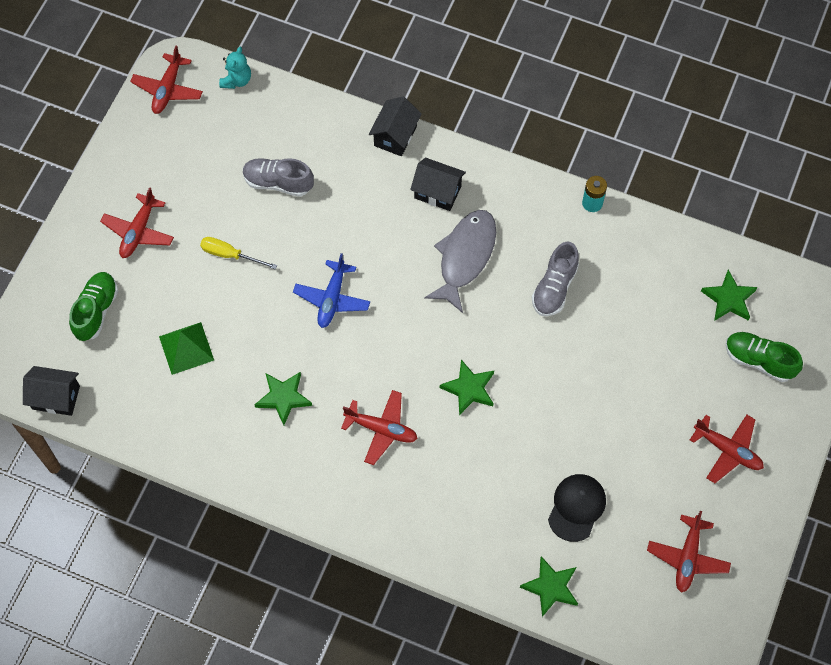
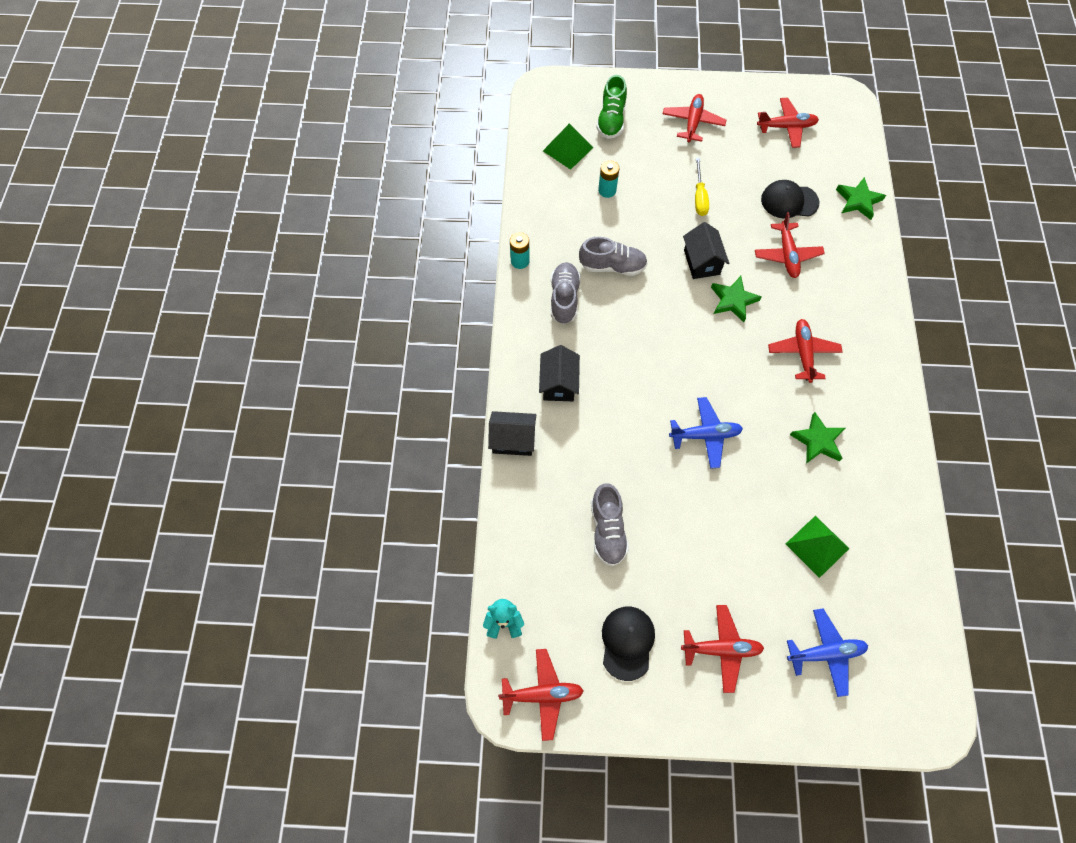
camera: 110 degrees left, 0 degrees up
black house [23,366,80,416] -> black house moved to [683,222,729,279]
green shoe [69,272,118,341] -> blue plane [787,609,868,697]
yellow screwdriver [200,237,277,270] -> yellow screwdriver moved to [695,158,709,216]
grey fish [424,210,496,313] -> none
green star [701,270,758,321] -> green pyramid [543,123,593,170]
none -> grey shoe [551,262,581,324]
none -> turquoise battery [598,160,619,198]
none -> black cap [602,607,655,681]
none -> red plane [755,212,825,278]

